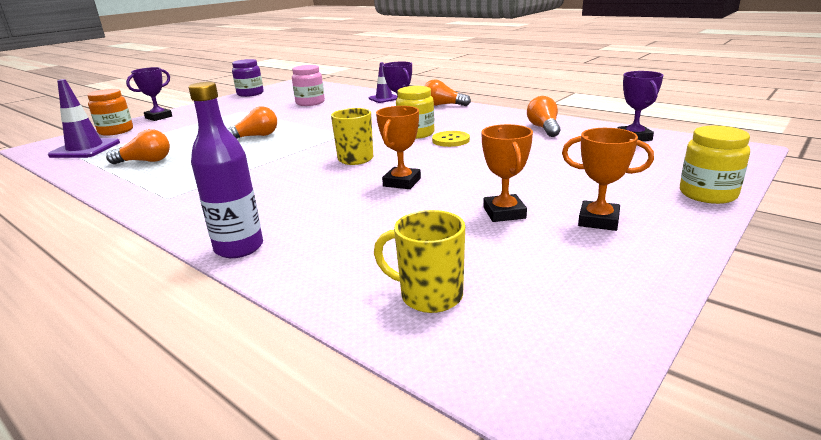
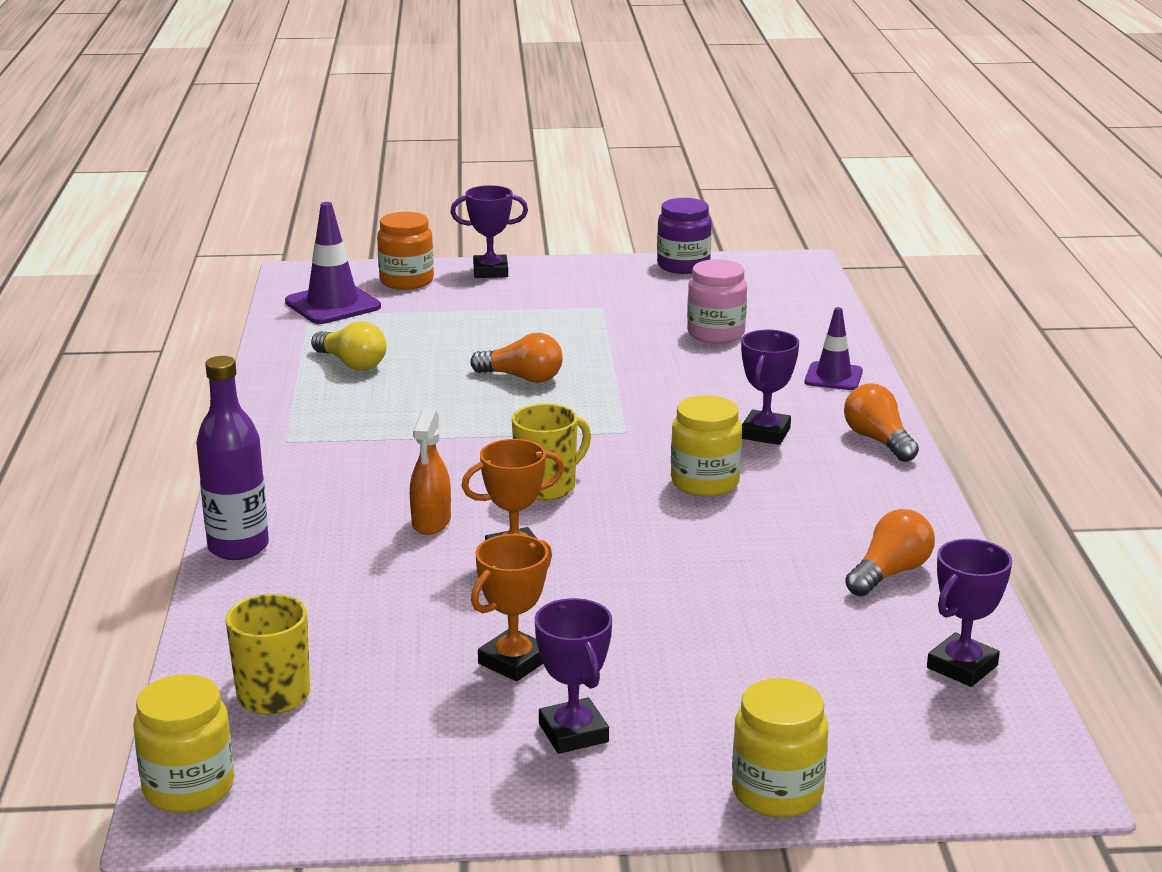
camera: 45 degrees right, 0 degrees up
orange light bulb [106,129,170,164] -> yellow light bulb [311,321,386,370]
yellow button [432,131,470,147] -> none
orange trophy [562,128,654,231] -> purple trophy [535,598,612,754]
none -> yellow jar [133,674,234,813]
none -> orange spray bottle [410,409,451,535]

